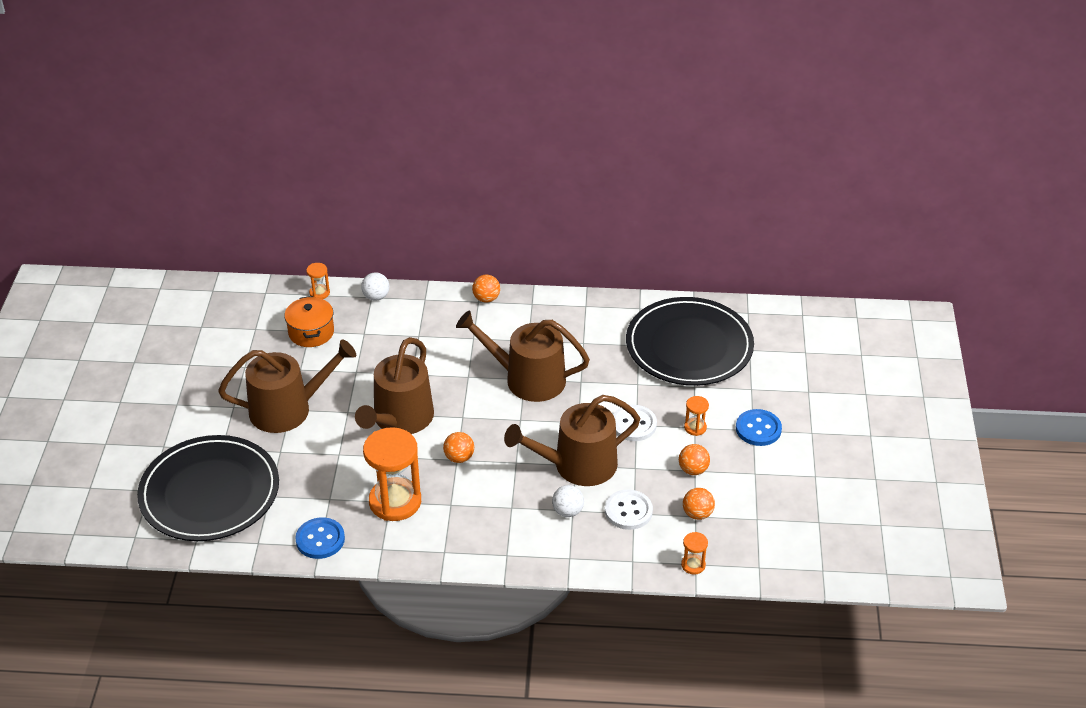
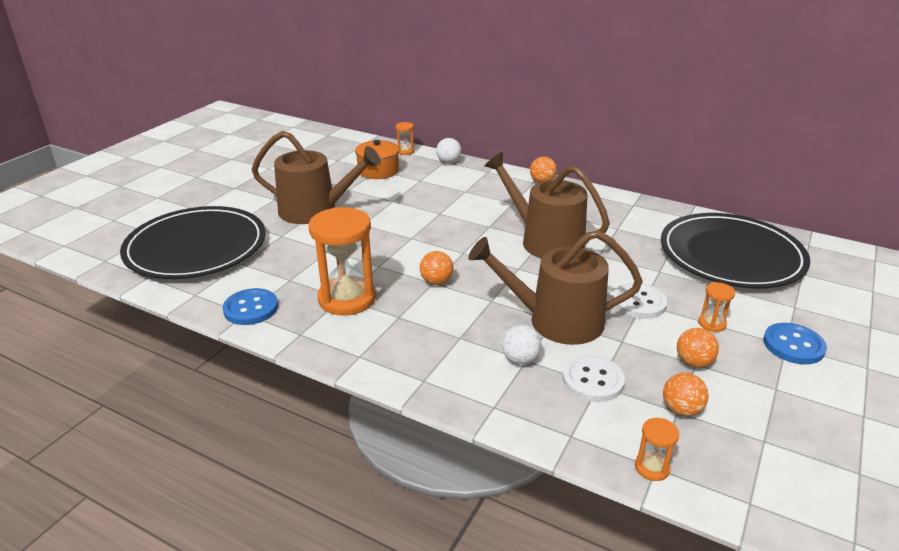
camera: 25 degrees right, 10 degrees down
brown watering can [355,337,434,434] -> none

